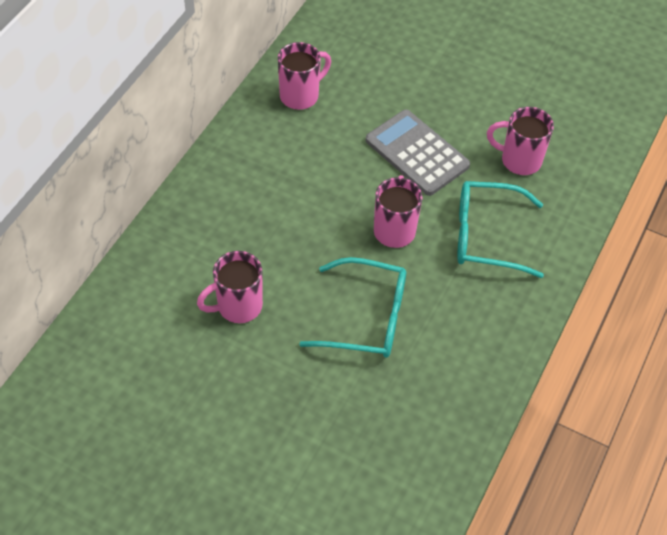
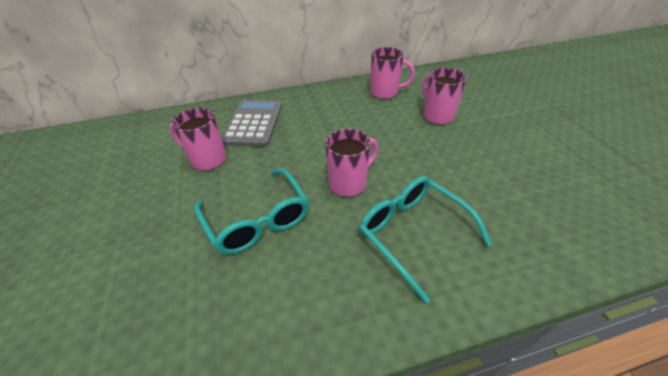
camera: 50 degrees right, 10 degrees down
grey calculator [366,110,470,196] -> grey calculator moved to [221,99,282,147]
pink mug [487,107,554,175] -> pink mug moved to [422,68,467,125]

